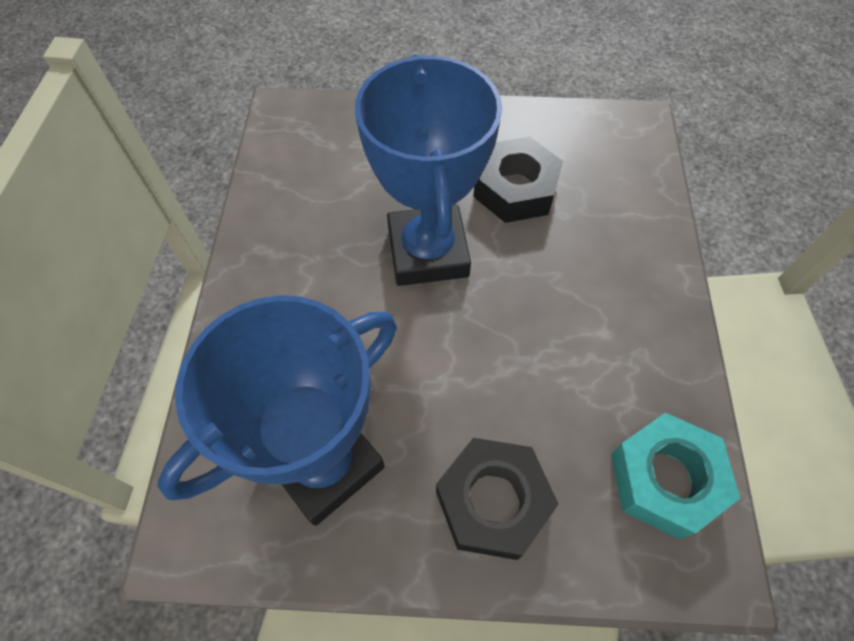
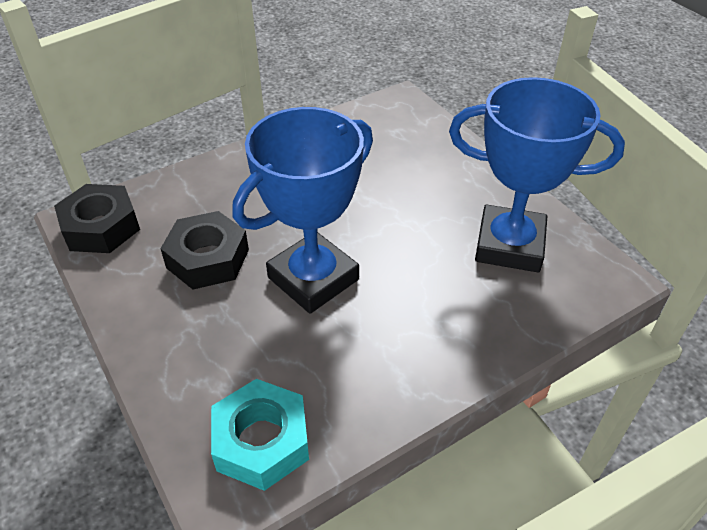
camera: 125 degrees left, 15 degrees down
black nut [436,438,558,560] -> black nut moved to [54,184,140,253]
turquoise nut [611,413,740,539] -> turquoise nut moved to [211,379,309,491]

